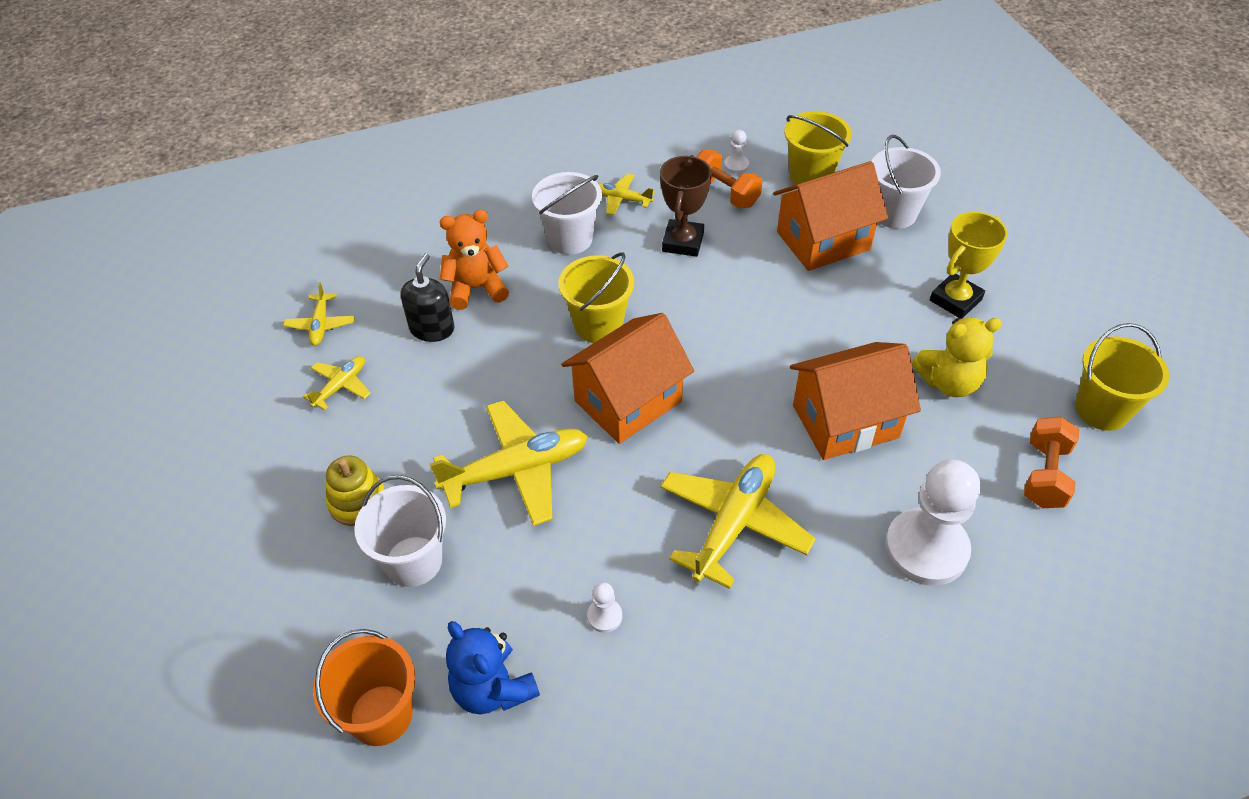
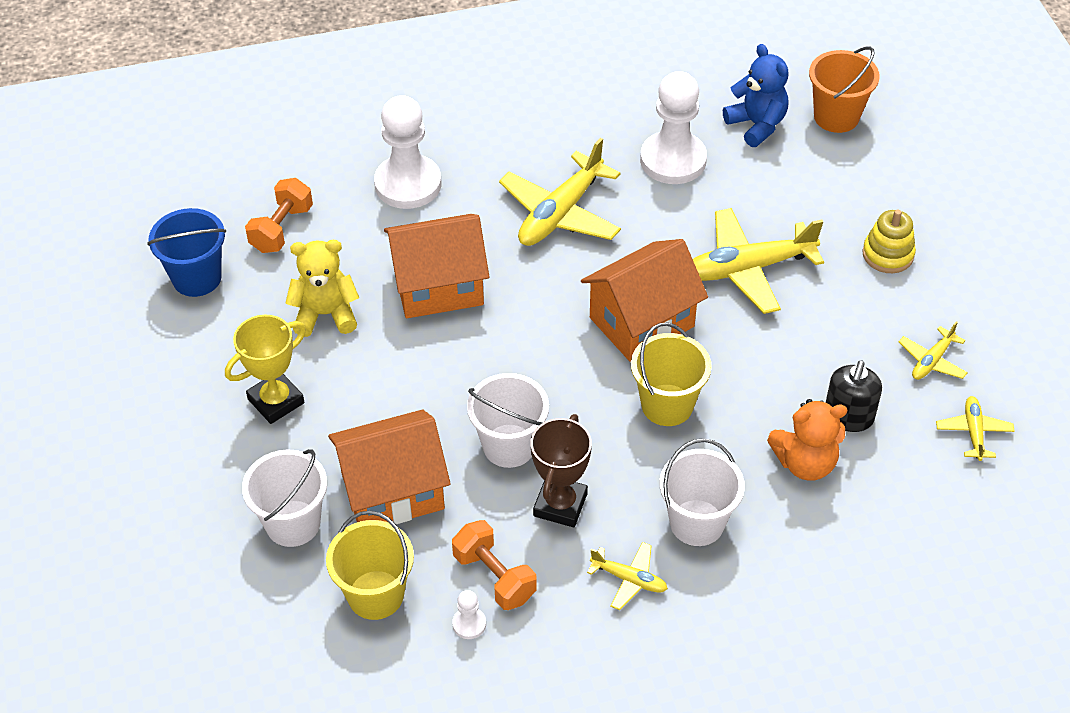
camera: 175 degrees left, 0 degrees up
white bucket [354,475,446,587] -> white bucket moved to [467,373,549,468]
white pawn [587,582,622,633] -> white pawn [640,71,707,184], size x2.43
yellow bucket [1075,323,1169,431] -> blue bucket [147,208,226,297]

